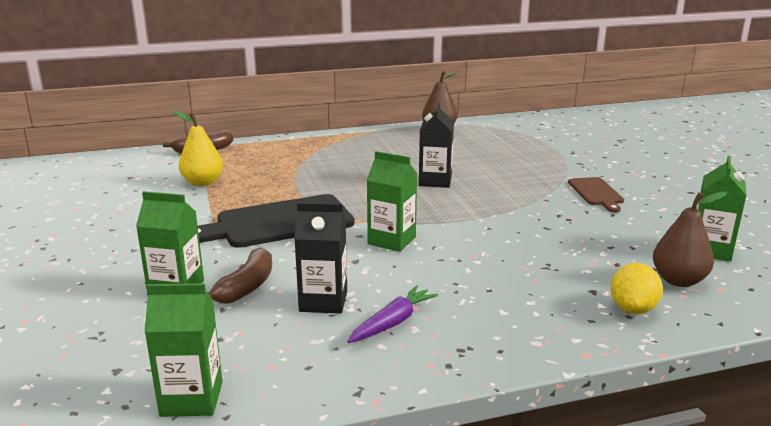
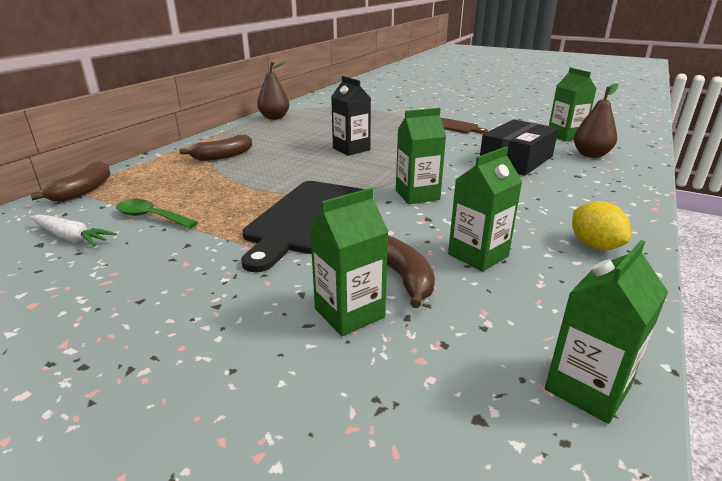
camera: 45 degrees left, 5 degrees up
yellow pear [174,111,223,186] -> green spoon [116,199,198,229]
black carton [294,202,347,314] -> green carton [448,147,523,272]
purple carrot [347,285,438,343] -> none
yellow lemon [611,263,663,314] -> yellow lemon moved to [572,201,631,250]
none -> white carrot [30,214,117,247]
none -> brown banana [179,134,252,161]
none -> black box [480,119,558,176]

